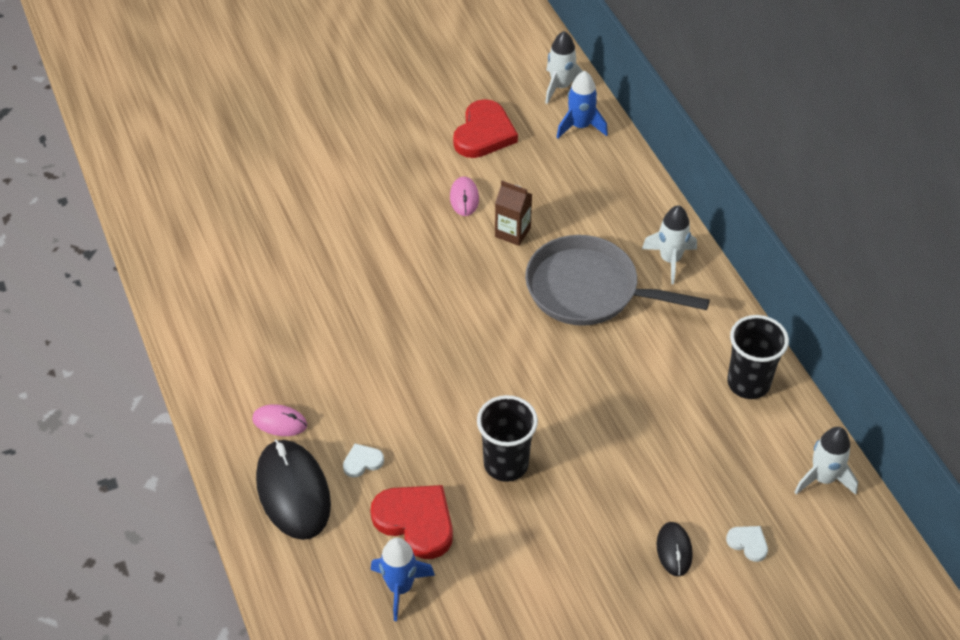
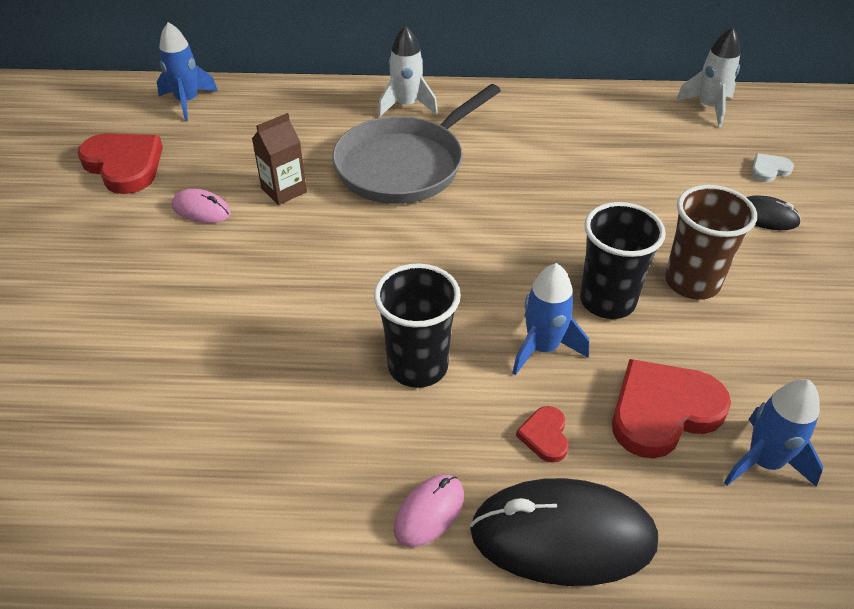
camera: 65 degrees left, 5 degrees down
white heart [343,444,384,478] -> red heart [516,406,569,463]
white rocket [545,31,583,104] -> none
black cup [727,315,789,399] -> black cup moved to [374,263,461,388]
none -> blue rocket [512,263,589,375]
none -> brown cup [665,185,757,300]

